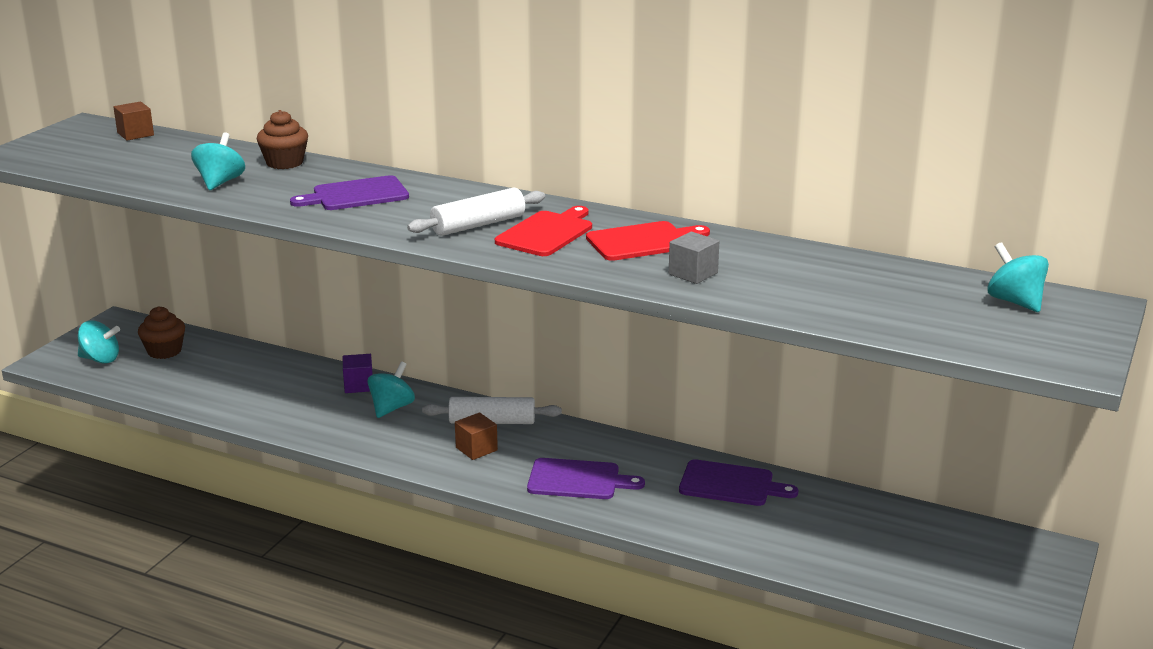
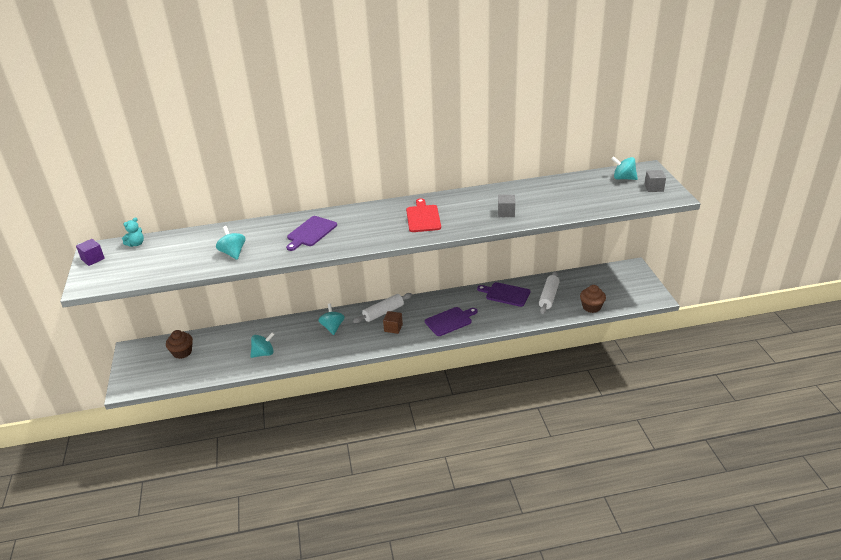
camera: 35 degrees left, 10 degrees up
turquoise spinning top [78,320,120,364] -> turquoise spinning top moved to [250,332,275,358]
brown cube [113,101,154,141] -> turquoise teddy bear [122,217,144,247]
brown cupcake [257,110,308,169] -> brown cupcake moved to [580,285,606,313]
purple cube [343,354,373,393] -> purple cube moved to [76,239,105,266]
white rolling pin [407,188,545,236] -> white rolling pin moved to [539,271,560,314]
red cutting board [586,221,710,261] -> none
purple cutting board [679,459,798,506] -> purple cutting board turned 135 degrees counterclockwise [477,282,530,307]
none -> grey cube [645,170,666,192]

